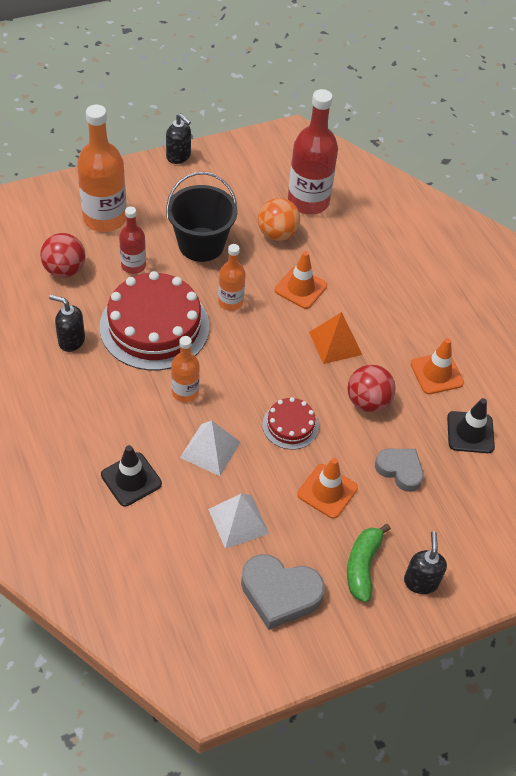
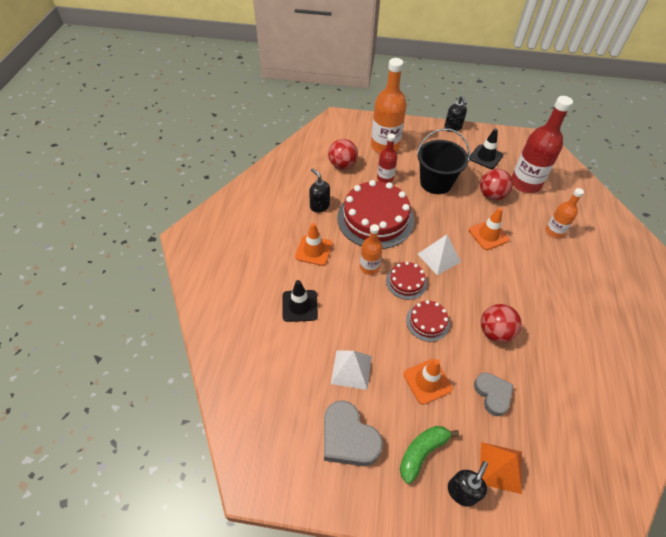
camera: 35 degrees right, 0 degrees up
white pyramid [180,420,241,476] -> white pyramid moved to [418,235,461,275]
orange bottle [218,244,246,311] -> orange bottle moved to [546,188,584,238]
orange ball [258,198,300,241] -> red ball [480,169,513,200]
orange pyramid [309,312,362,364] -> orange pyramid moved to [480,442,522,494]
orange traffic cone [411,338,464,394] -> orange traffic cone moved to [295,223,333,266]
black traffic cone [447,398,495,453] -> black traffic cone moved to [470,129,503,169]
none -> red cake [386,262,427,300]

